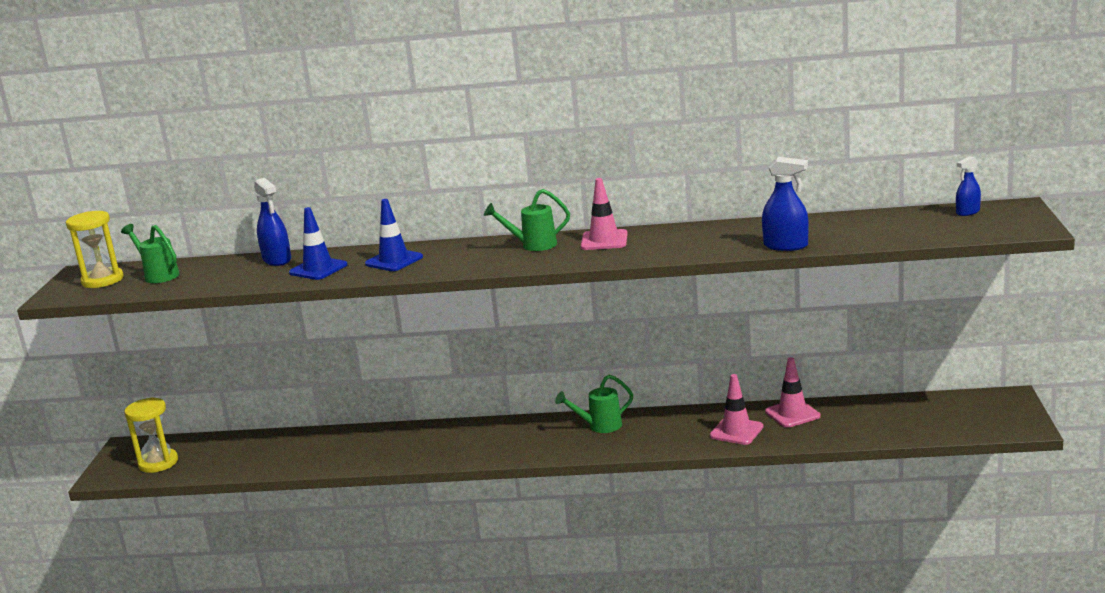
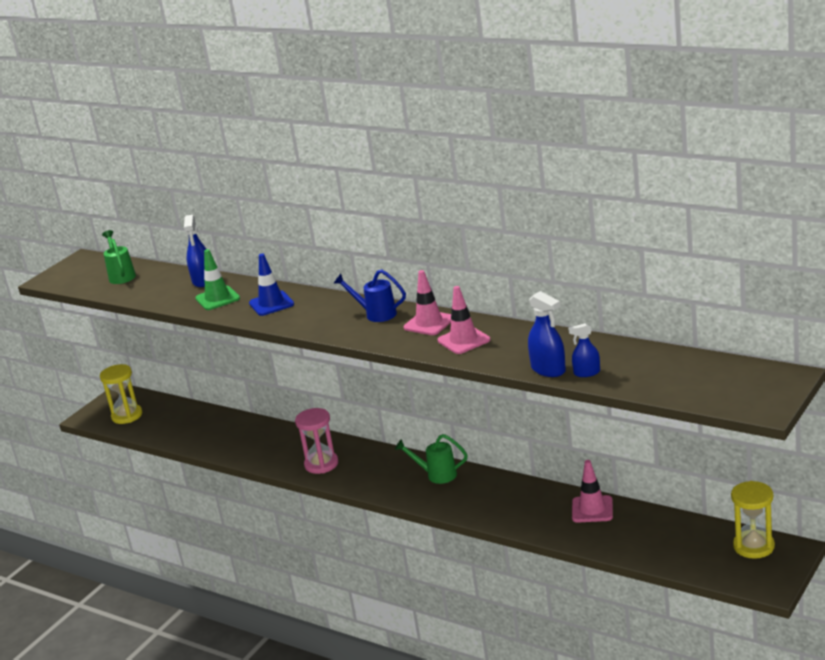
camera: 30 degrees right, 5 degrees up
yellow hourglass [66,211,124,288] -> yellow hourglass moved to [731,481,775,559]
blue traffic cone [289,207,348,280] -> green traffic cone [195,249,240,310]
green watering can [484,189,570,251] -> blue watering can [333,270,406,322]
pink traffic cone [710,374,763,445] -> pink traffic cone moved to [438,286,490,354]
blue spray bottle [956,156,981,216] -> blue spray bottle moved to [568,323,600,377]
none -> pink hourglass [295,408,338,474]

